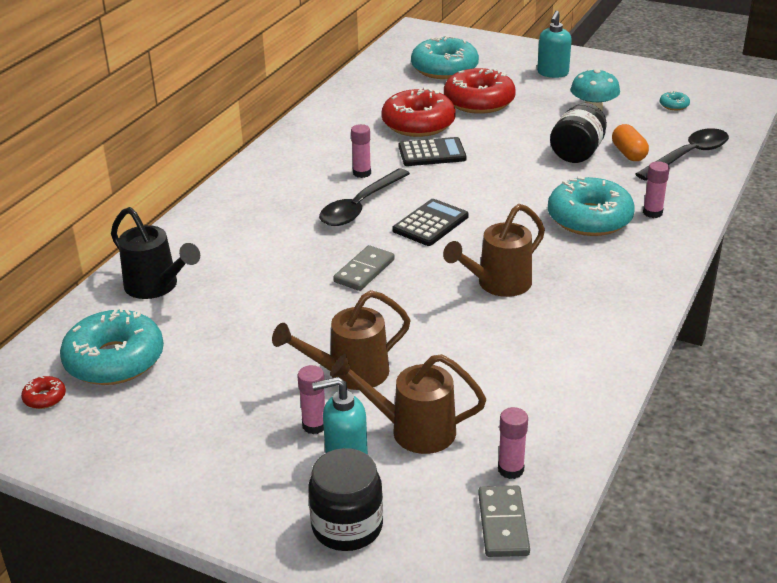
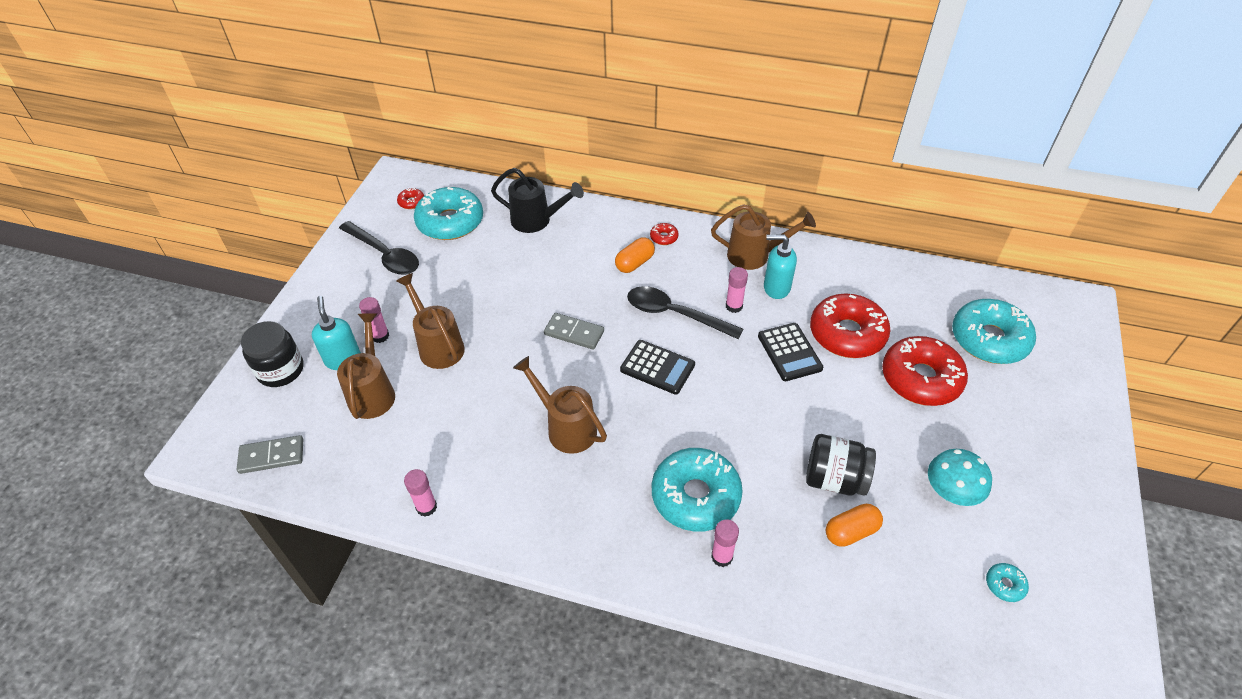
camera: 80 degrees right, 15 degrees up
black watering can [111,207,200,299] -> black watering can turned 105 degrees counterclockwise [491,168,584,233]
pink glue stick [498,407,528,479] -> pink glue stick moved to [404,469,437,517]
turquoise soap dispenser [537,11,572,78] -> turquoise soap dispenser moved to [764,234,797,299]
black spoon [635,128,729,181] -> black spoon moved to [339,221,419,275]
none -> orange capsule [615,237,655,273]
none -> red donut [650,223,679,245]
none -> brown watering can [711,204,816,270]

